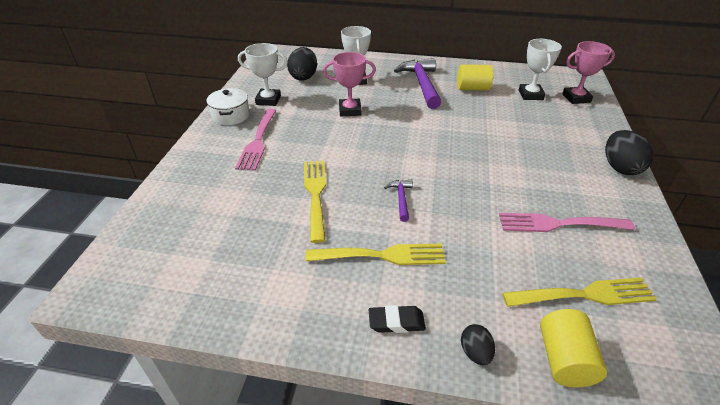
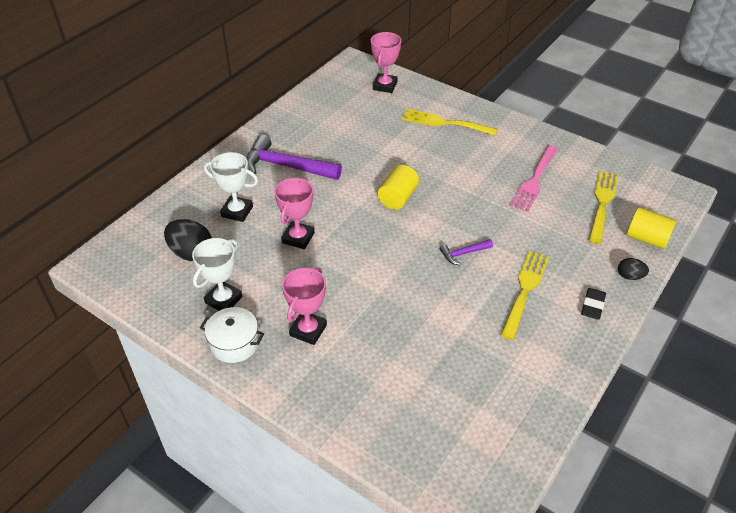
camera: 65 degrees left, 5 degrees up
pink fork [235,109,277,171] -> pink trophy [282,267,327,345]
yellow fork [304,161,326,243] -> yellow fork moved to [402,109,498,135]
purple hammer [384,180,413,222] -> purple hammer turned 45 degrees counterclockwise [440,239,493,265]
yellow cylinder [457,64,493,91] -> yellow cylinder moved to [378,165,419,210]
white trophy [519,39,562,100] -> none
black egg [605,130,653,175] -> none

